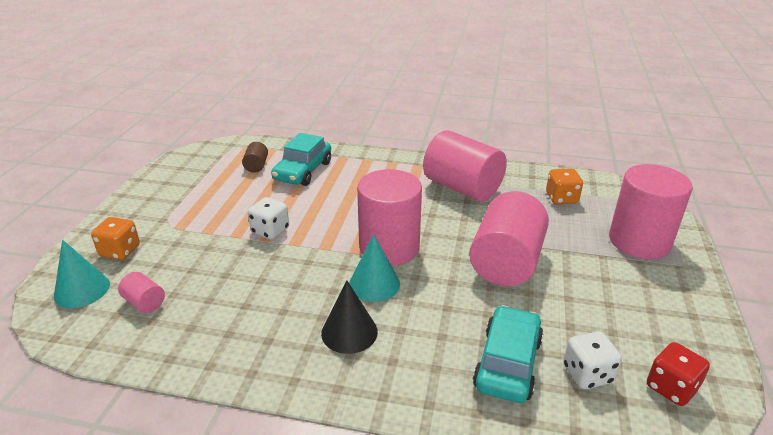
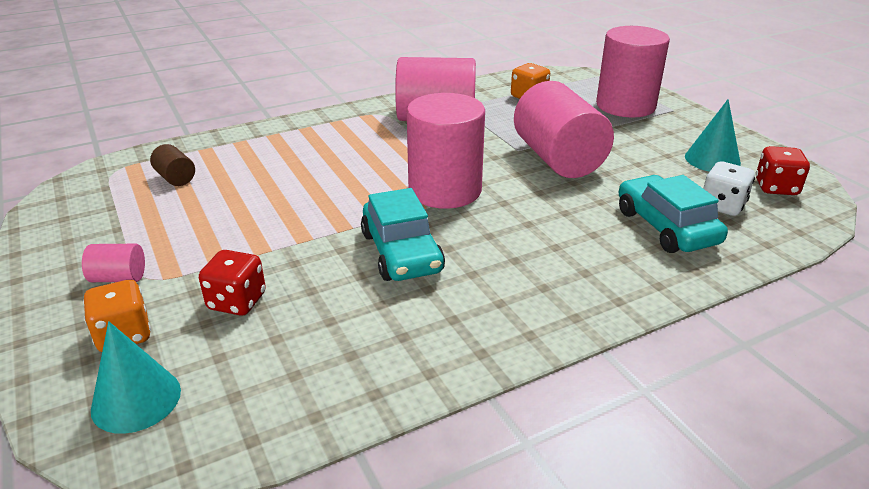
camera: 40 degrees left, 0 degrees up
pink cylinder [118,272,165,313] -> pink cylinder moved to [82,244,145,282]
white dice [248,197,289,240] -> none
turquoise car [271,133,331,186] -> turquoise car moved to [361,188,445,281]
black cone [321,281,378,354] -> none
turquoise cone [349,234,400,302] -> turquoise cone moved to [685,100,741,172]
none -> red dice [199,250,266,315]

